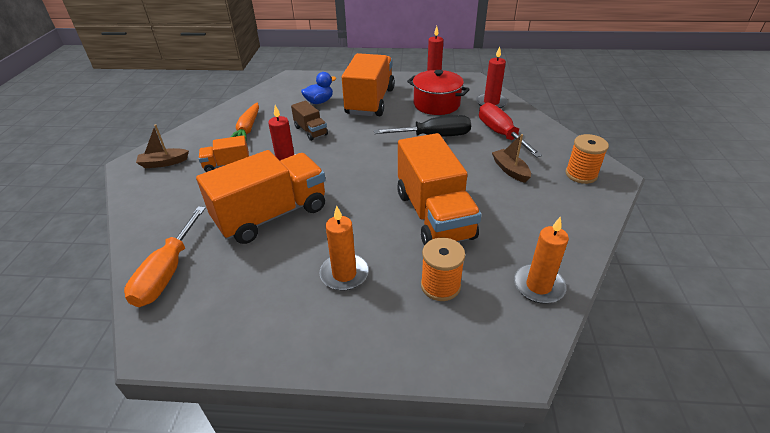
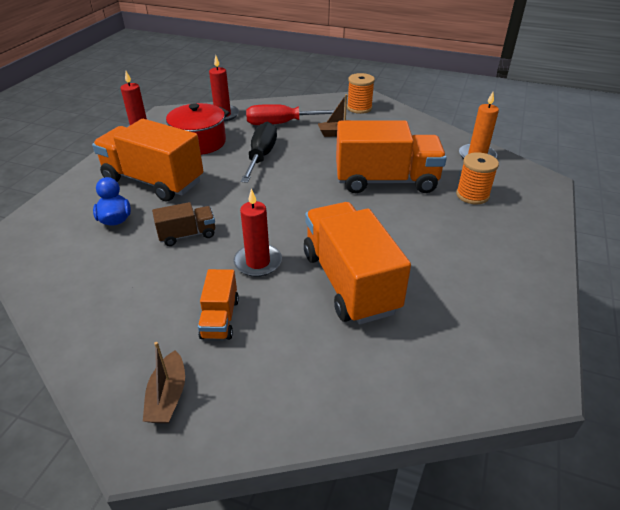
camera: 75 degrees left, 0 degrees up
orange screwdriver [124,206,206,307] -> none
orange carrot [231,103,259,143] -> none
orange candle [319,206,369,291] -> none

